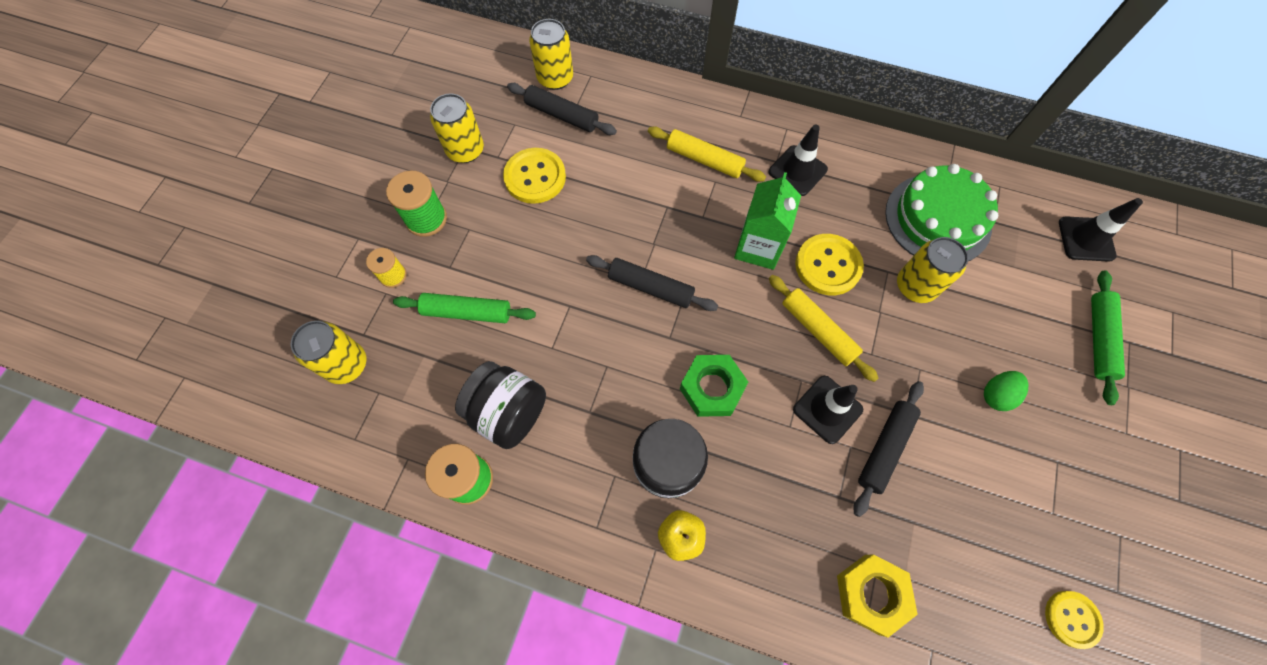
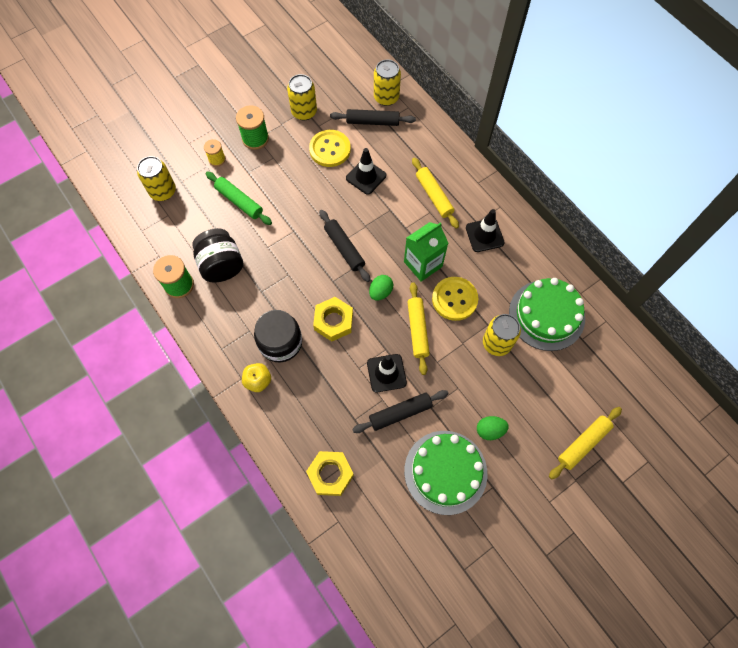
camera: 35 degrees right, 0 degrees up
black rolling pin [507,83,617,135] -> black rolling pin turned 60 degrees counterclockwise [330,109,416,126]
green nut [680,355,748,417] -> yellow nut [313,297,353,341]
yellow button [1045,591,1104,649] -> none
black traffic cone [1059,198,1143,262] -> black traffic cone moved to [346,148,386,195]
green rolling pin [1091,270,1125,405] -> yellow rolling pin [549,407,622,479]
none -> green egg [369,275,394,301]
none -> green cake [404,431,488,515]

